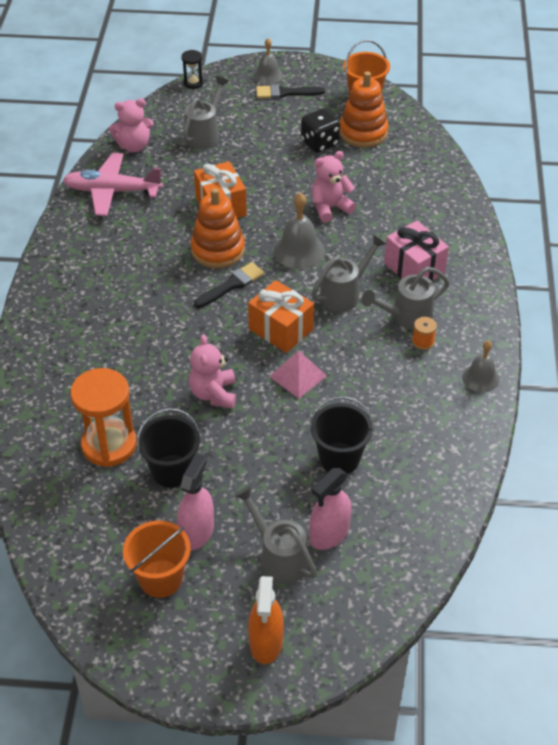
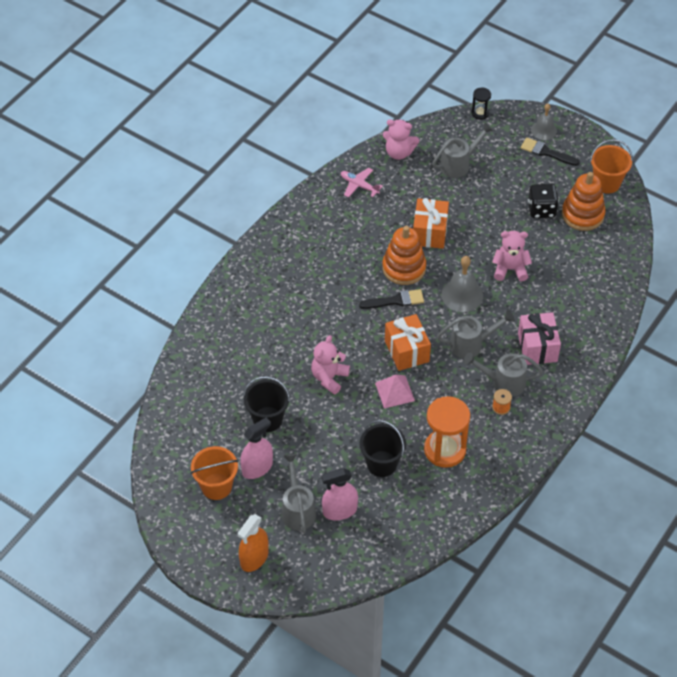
camera: 30 degrees right, 5 degrees up
pink plane [63,153,163,216] -> pink plane [341,168,383,198], size x0.57
orange hourglass [70,368,137,467] -> orange hourglass moved to [424,396,470,468]
grey bell [462,341,500,393] -> none

